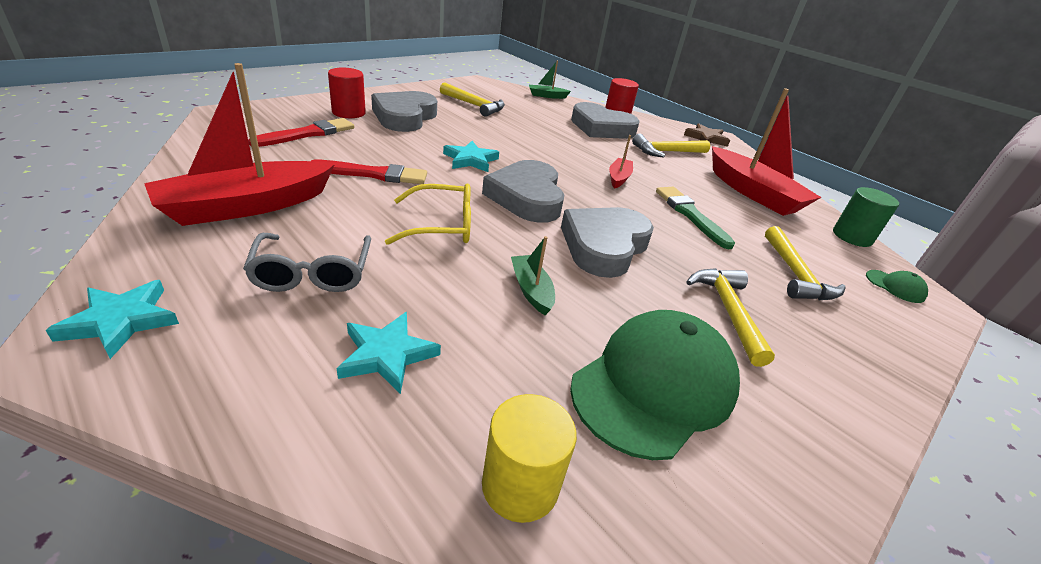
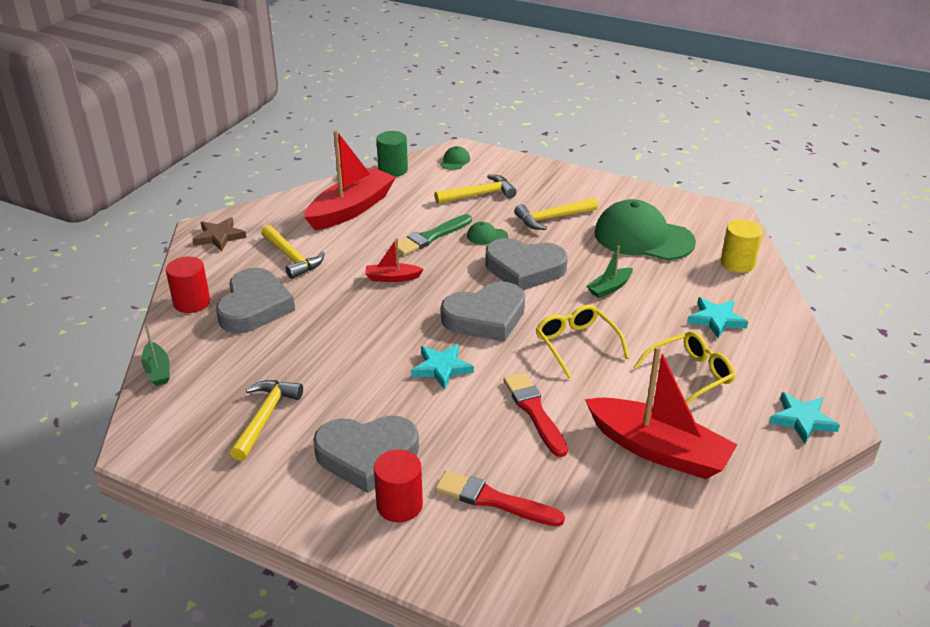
camera: 105 degrees left, 0 degrees up
grey glasses [243,233,371,292] -> yellow glasses [633,331,735,404]
none -> green cap [467,222,508,244]

